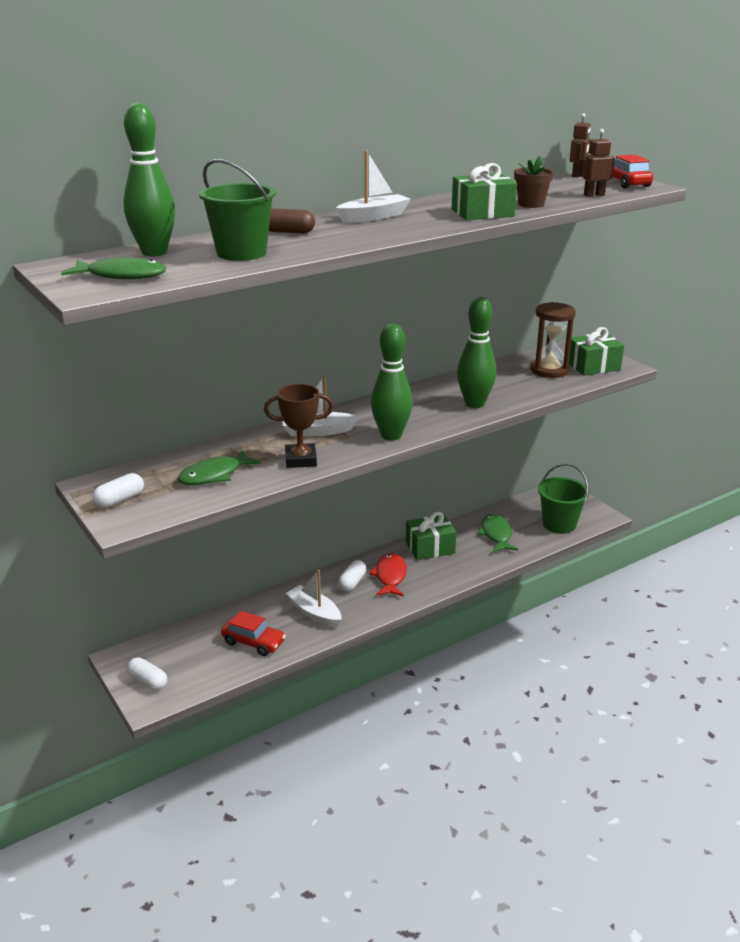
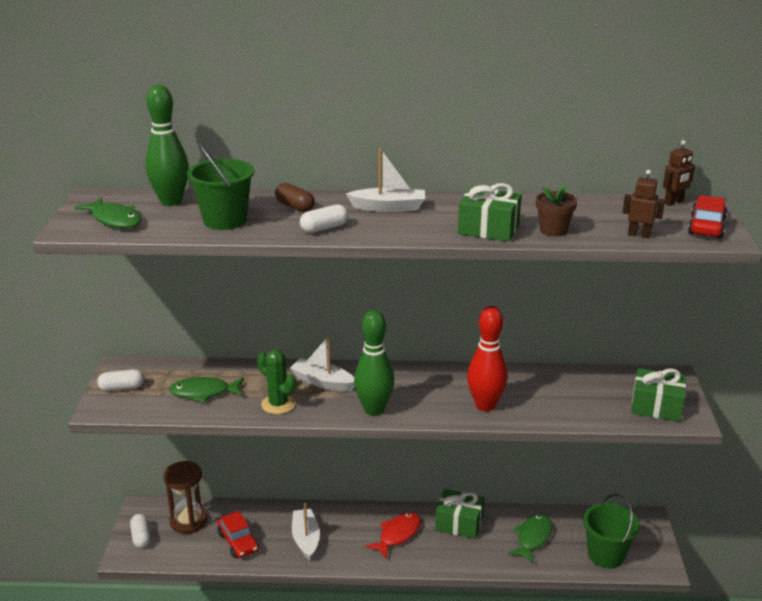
camera: 35 degrees right, 0 degrees up
brown trophy [264,384,334,468] -> green cactus [257,349,296,414]
white capsule [338,560,366,592] -> white capsule moved to [300,204,348,233]
green bowling pin [457,297,496,408] -> red bowling pin [467,306,508,411]
brown hourglass [531,302,576,378] -> brown hourglass moved to [163,461,207,534]

